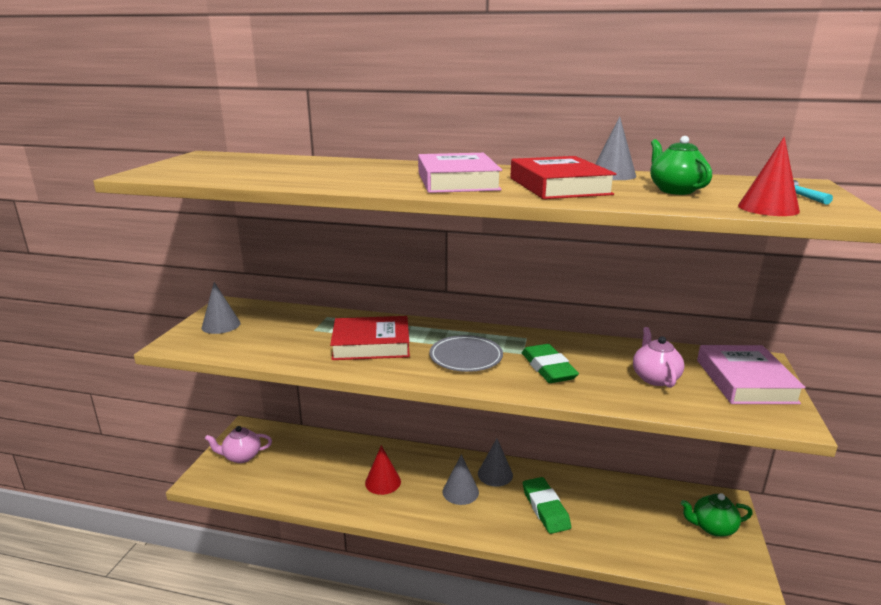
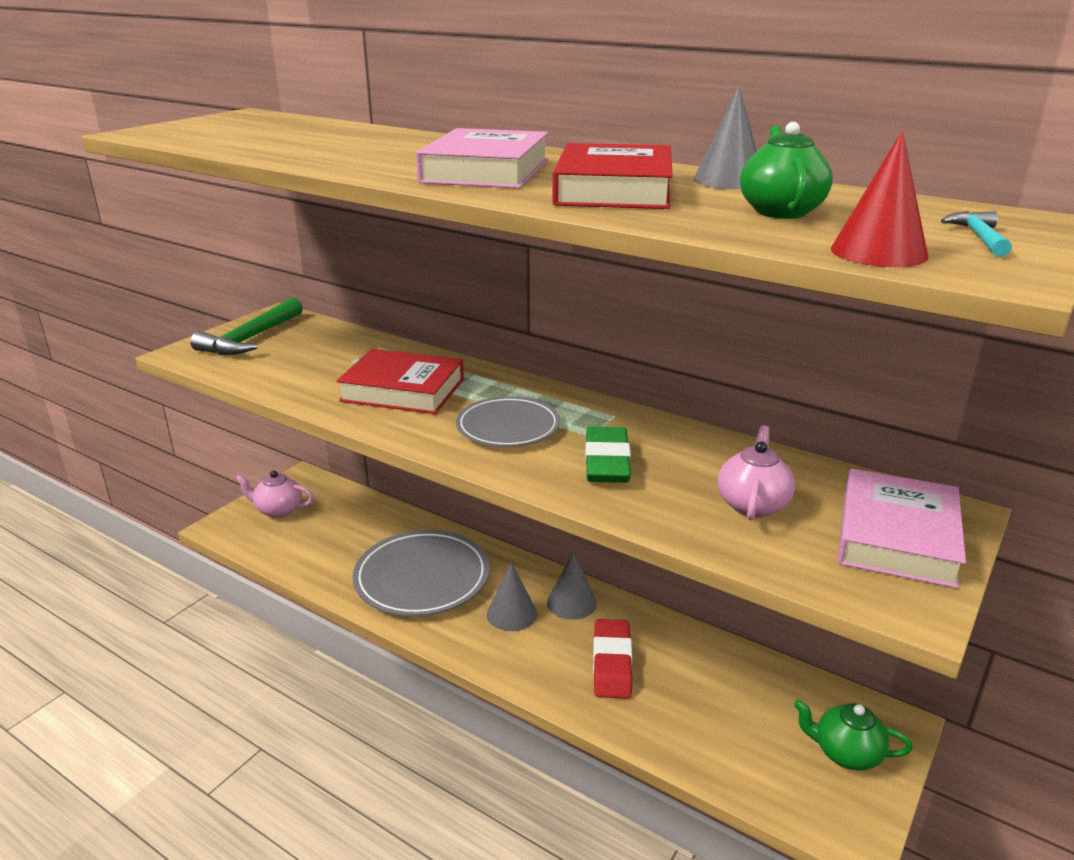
camera: 20 degrees right, 5 degrees up
grey cone [201,282,241,334] -> green hammer [190,298,303,355]
red cone [365,445,401,495] -> grey plate [353,530,490,616]
green eraser [523,477,571,534] -> red eraser [593,619,632,699]

